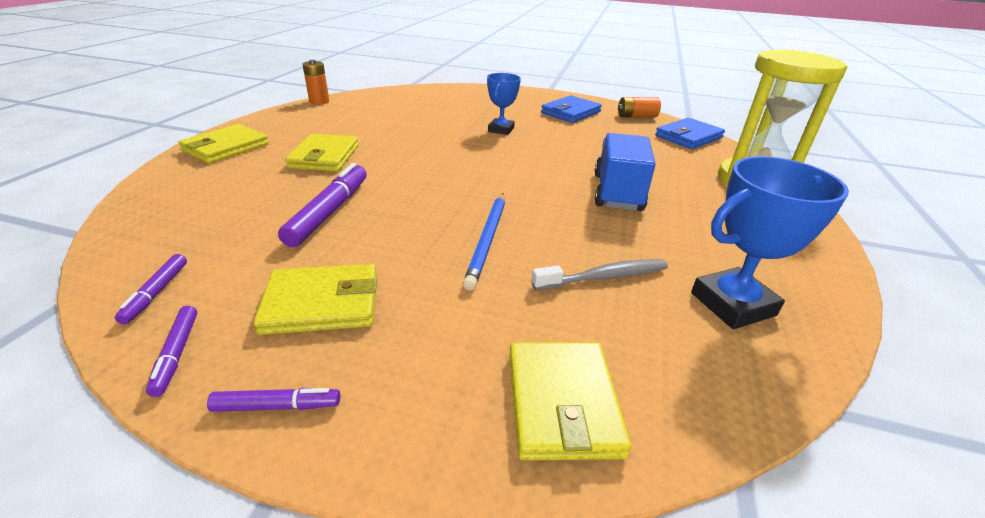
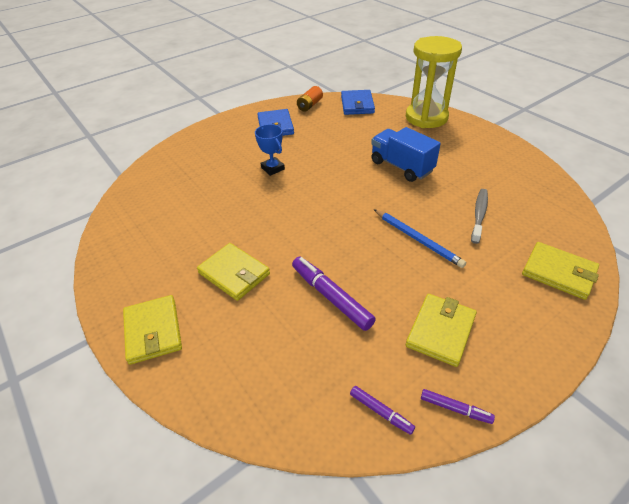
camera: 50 degrees left, 10 degrees up
purple marker [207,388,340,412] -> none
orange battery [302,60,329,105] -> none
blue trophy [691,156,849,329] -> none

